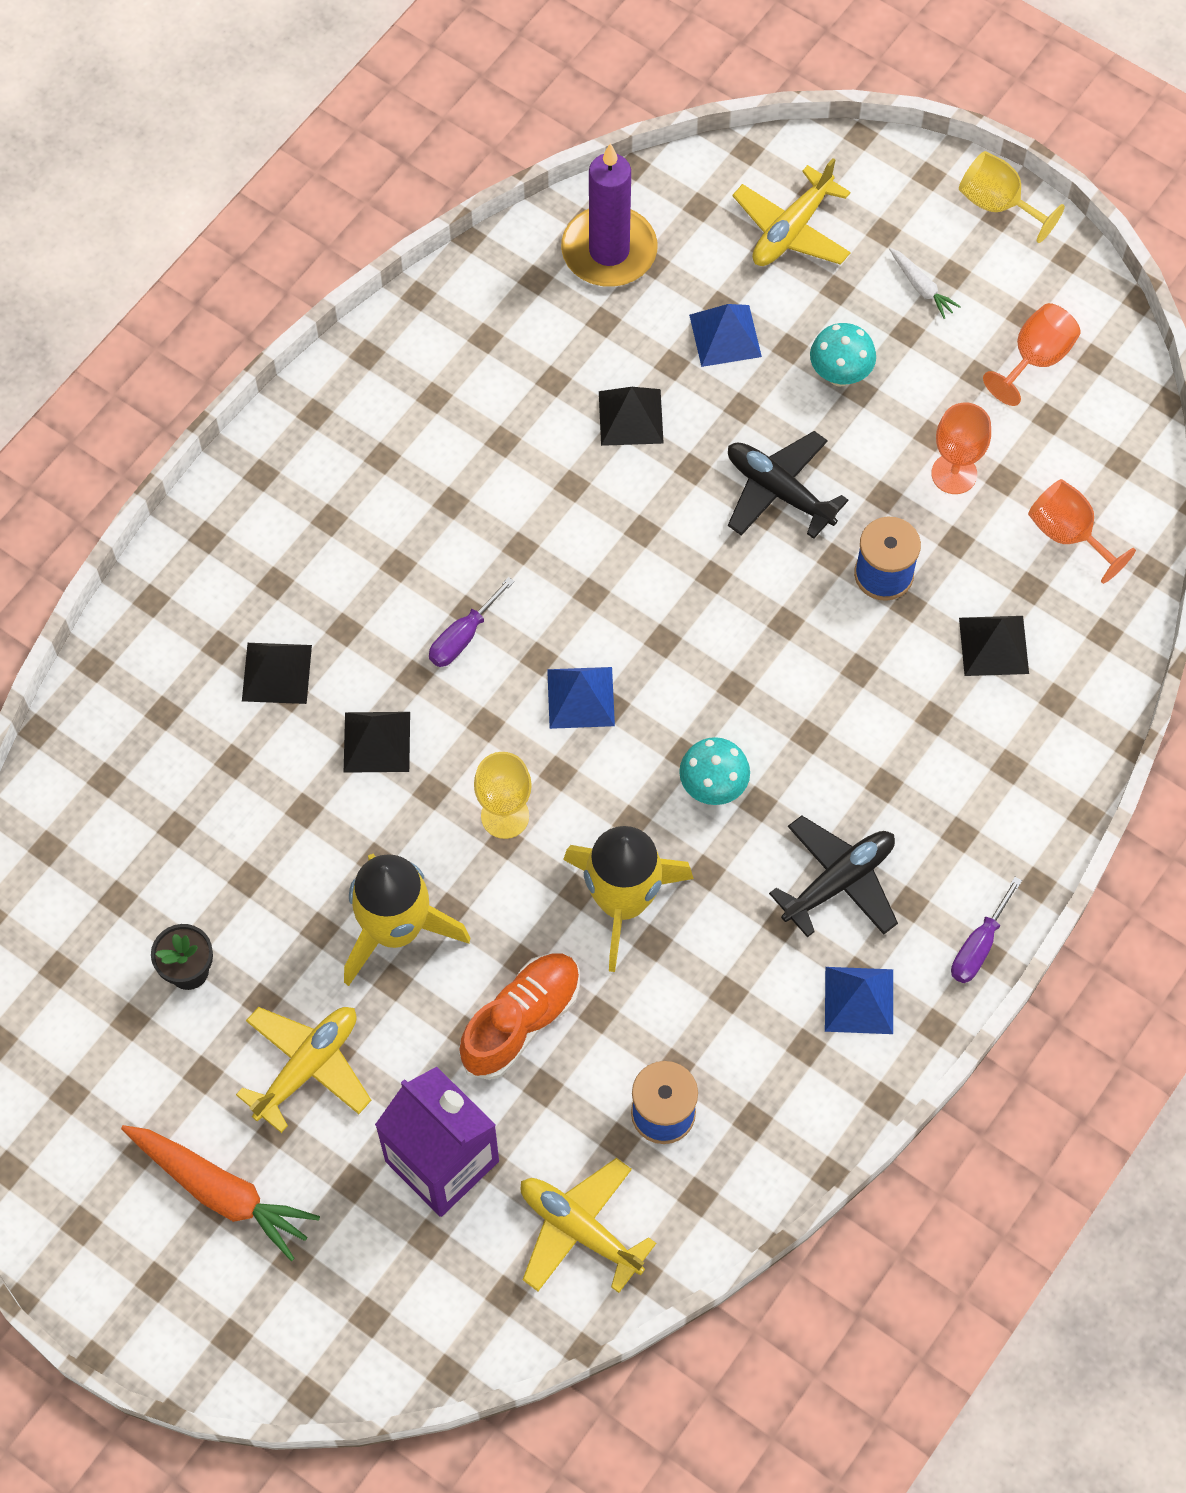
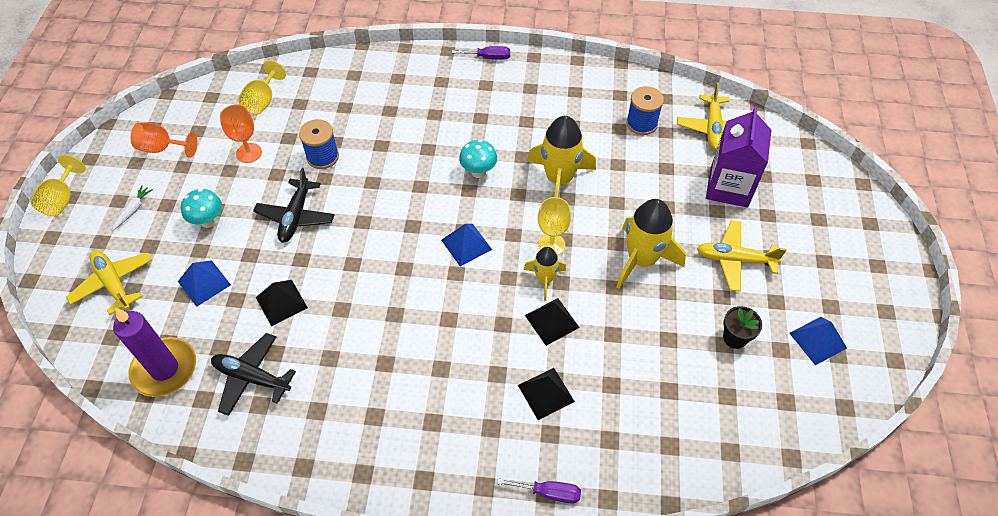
camera: 120 degrees left, 10 degrees down
orange carrot [121,1125,320,1261] -> none
purple screwdriver [429,577,515,667] -> purple screwdriver moved to [497,478,581,503]
orange shoe [459,953,580,1080] -> none
yellow plane [733,158,851,266] -> yellow plane turned 135 degrees counterclockwise [66,250,152,315]
black plane [769,815,898,938] -> black plane moved to [211,333,296,416]
blue pyramid [825,967,893,1034] -> blue pyramid moved to [789,317,847,365]
black pyramid [959,616,1029,676] -> none
orange goblet [1028,479,1136,584] -> yellow goblet [238,60,286,115]
none -> yellow rocket [523,247,566,301]

